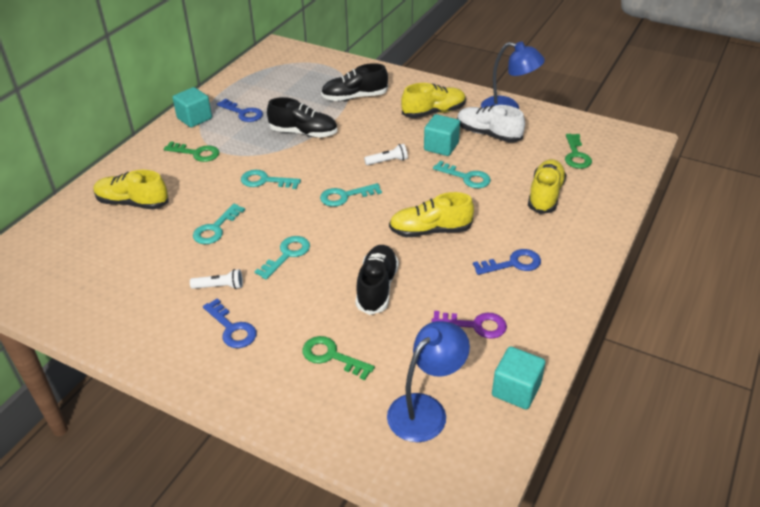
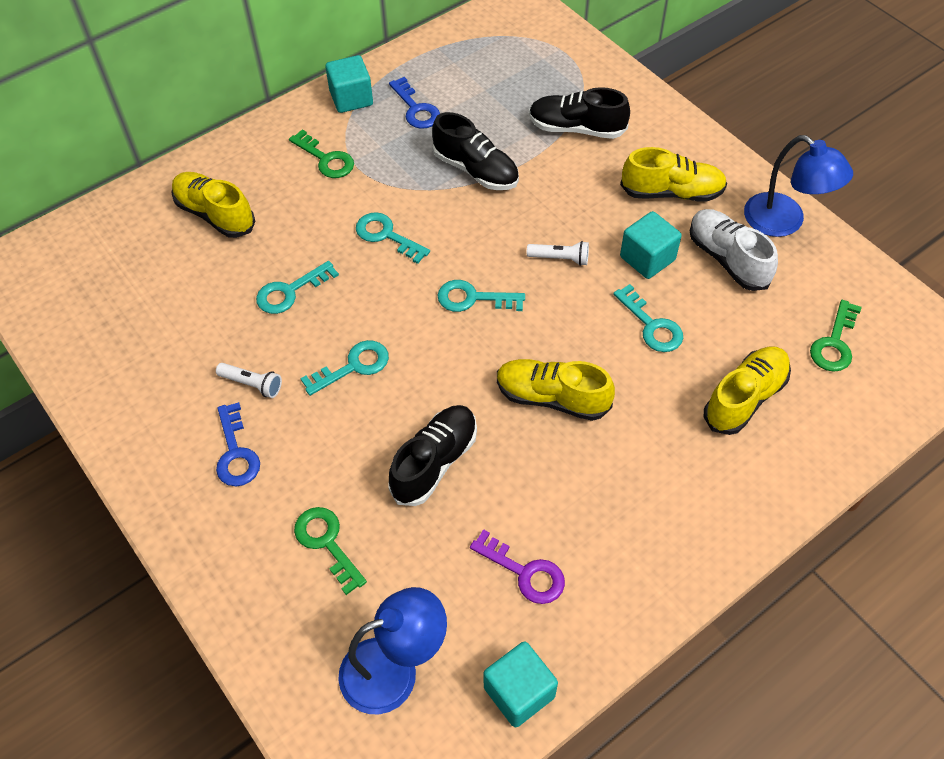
camera: 25 degrees right, 15 degrees up
blue key [473,249,541,275] -> none

